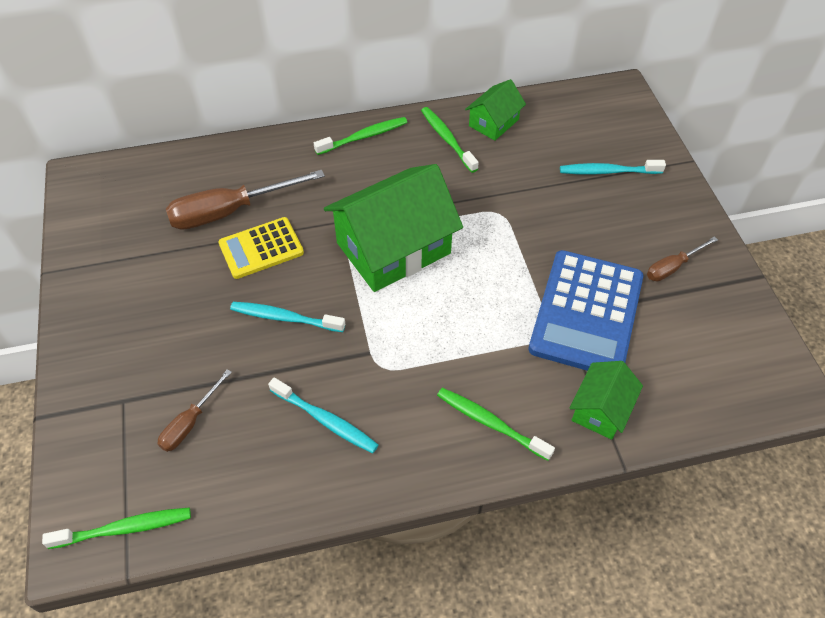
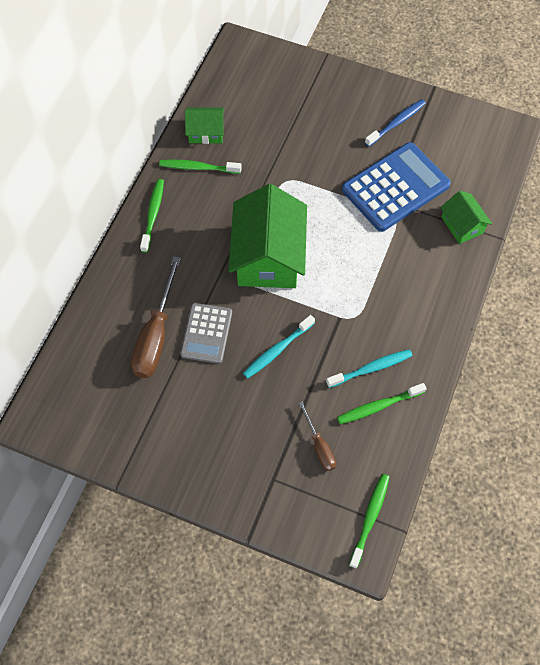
camera: 55 degrees left, 10 degrees up
yellow calculator [218,217,304,279] -> grey calculator [180,303,232,364]
green toothbrush [437,388,555,461] -> green toothbrush moved to [337,383,427,424]
green house [465,79,526,141] -> green house turned 75 degrees counterclockwise [185,107,224,144]
blue calculator [528,250,643,371] -> blue calculator turned 90 degrees counterclockwise [342,142,451,232]
turquoise toothbrush [560,160,666,175] -> none
brown screwdriver [647,236,718,281] -> blue toothbrush [365,99,426,147]

